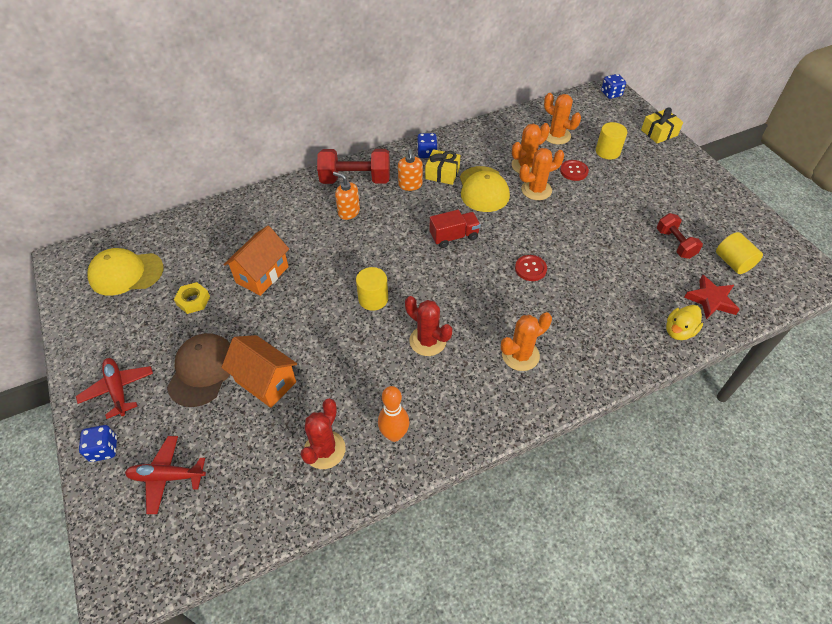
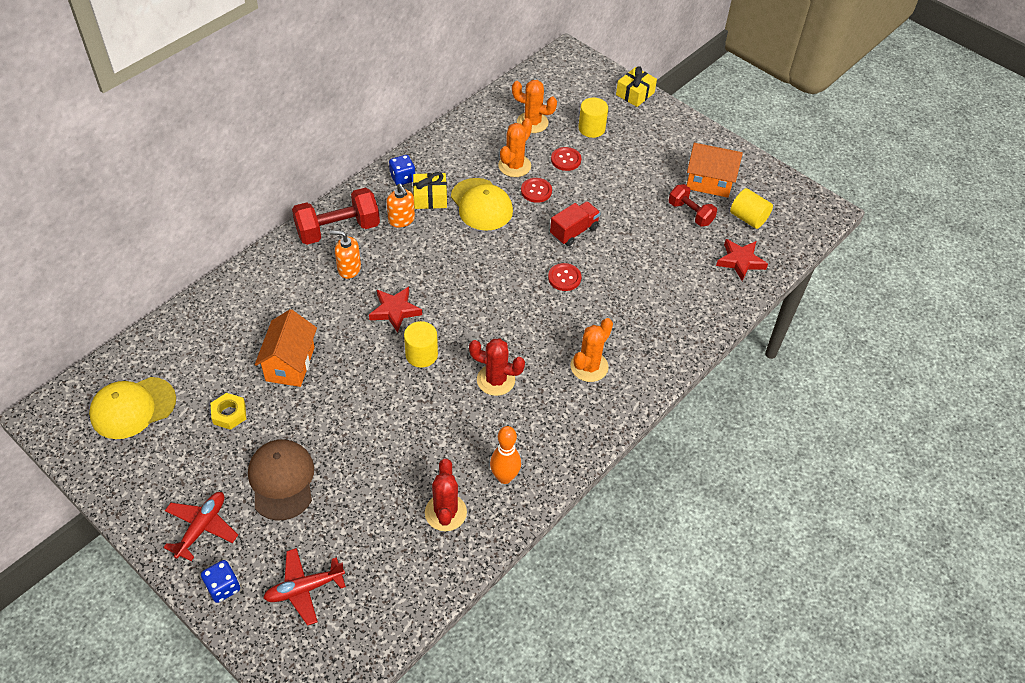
camera: 25 degrees left, 0 degrees up
red plane [76,358,153,419] -> red plane turned 75 degrees clockwise [163,492,238,561]
orange house [221,335,297,408] -> orange house moved to [686,143,743,198]
red truck [430,210,481,248] -> red truck moved to [550,201,601,246]
orange cactus [519,148,564,200] -> red button [521,178,552,203]
blue dice [601,74,626,99] -> none
yellow duck [666,305,703,340] -> none
none -> red star [369,287,422,333]

